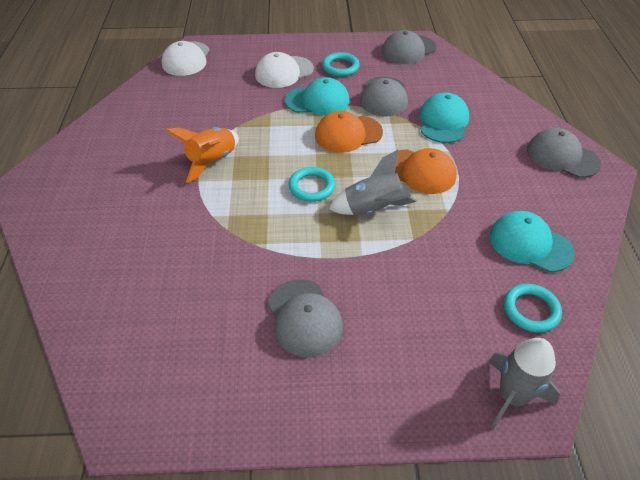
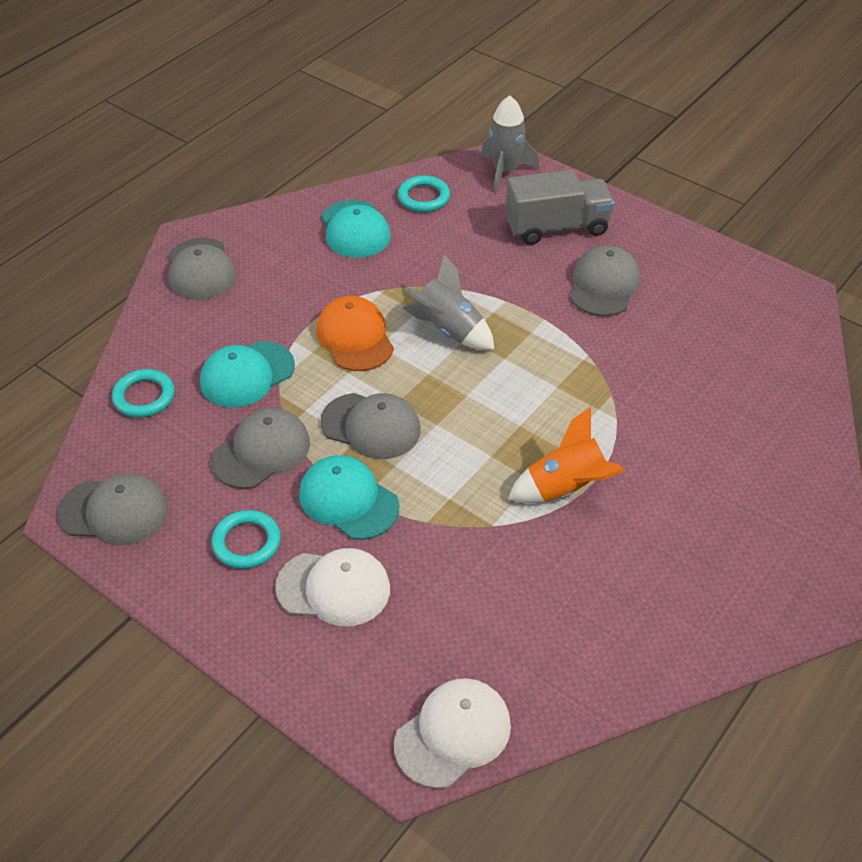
camera: 140 degrees left, 0 degrees up
turquoise ring [289,167,335,202] -> turquoise ring moved to [112,369,175,418]
orange cap [315,111,383,153] -> grey cap [320,393,420,459]
none -> grey truck [506,170,615,245]

